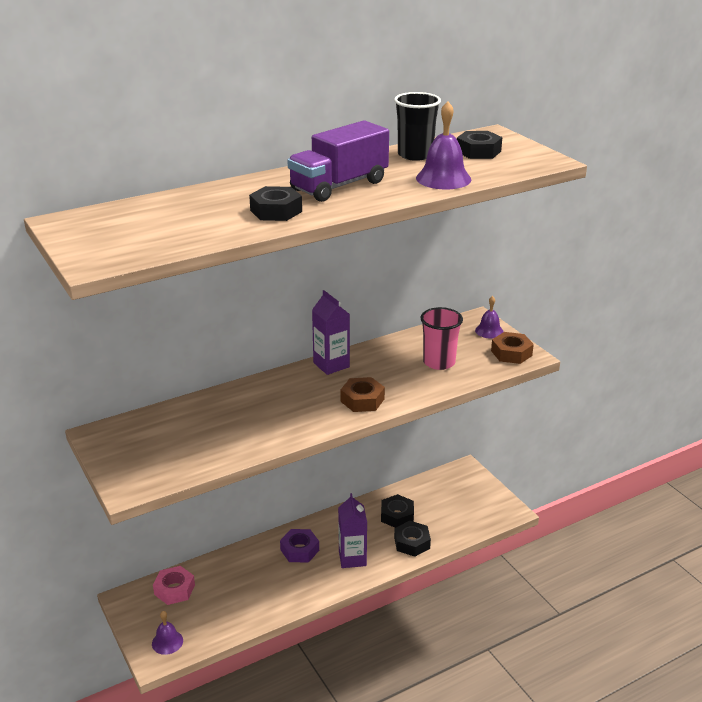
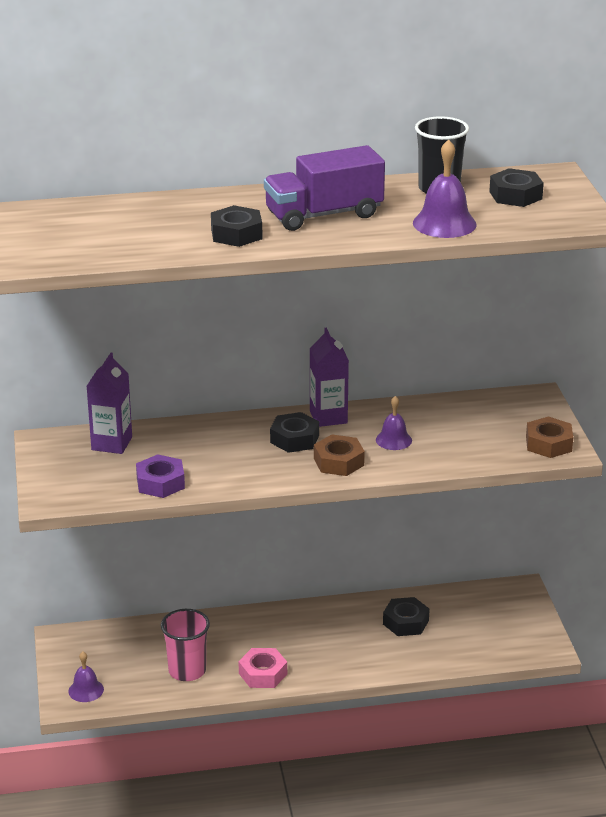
camera: 20 degrees right, 0 degrees up
pink nut [153,566,195,605] -> pink nut moved to [239,648,287,688]
purple nut [280,529,319,562] -> purple nut moved to [136,454,185,498]
purple carton [338,493,367,568] -> purple carton moved to [87,353,132,454]
black nut [394,521,431,557] -> black nut moved to [270,412,319,453]
pink cup [420,307,463,370] -> pink cup moved to [161,609,210,681]
purple bell [475,296,504,339] -> purple bell moved to [376,396,412,450]

